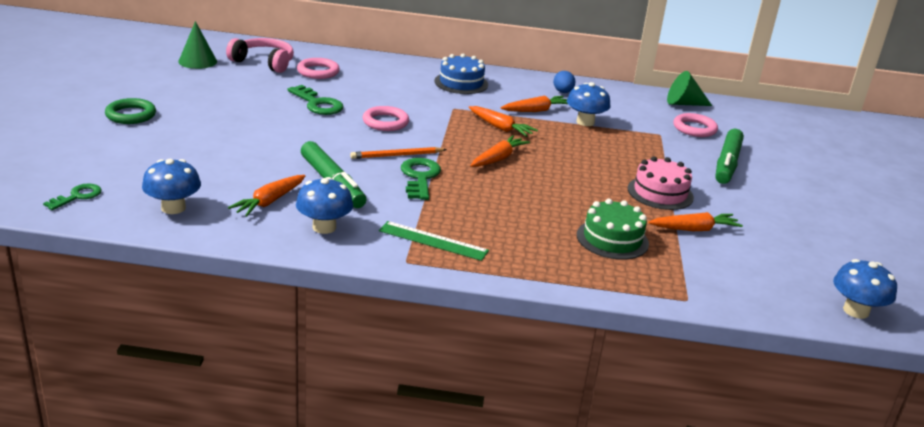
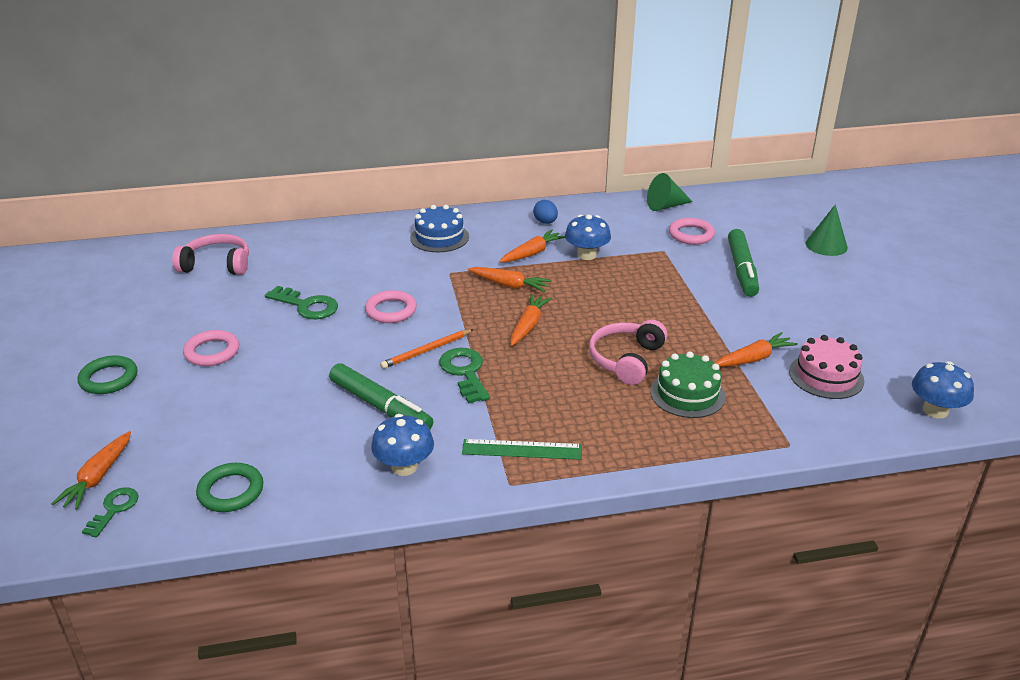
camera: 15 degrees left, 5 degrees up
blue mushroom [142,159,201,214] -> green ring [196,463,263,512]
green cone [178,21,217,69] -> green cone moved to [805,204,848,256]
orange carrot [228,175,305,217] -> orange carrot moved to [51,431,131,510]
pink ring [297,58,340,79] -> pink ring moved to [183,330,239,366]
pink cake [628,156,694,210] -> pink cake moved to [789,335,865,399]
none -> pink headphones [589,319,667,385]

